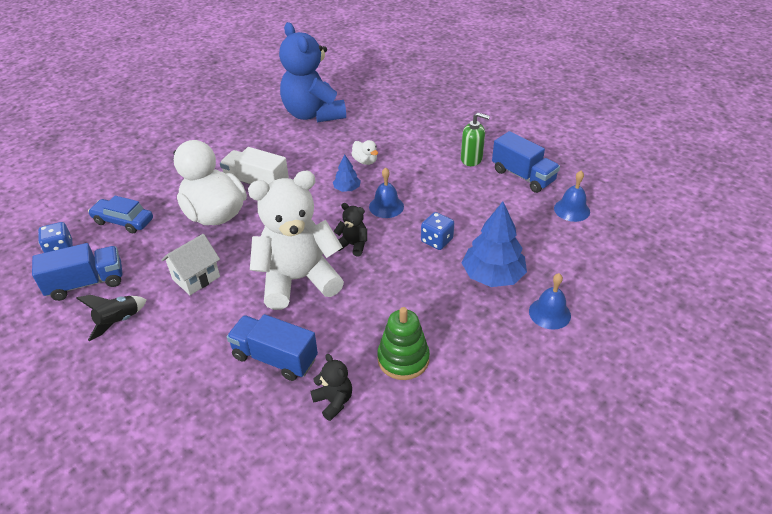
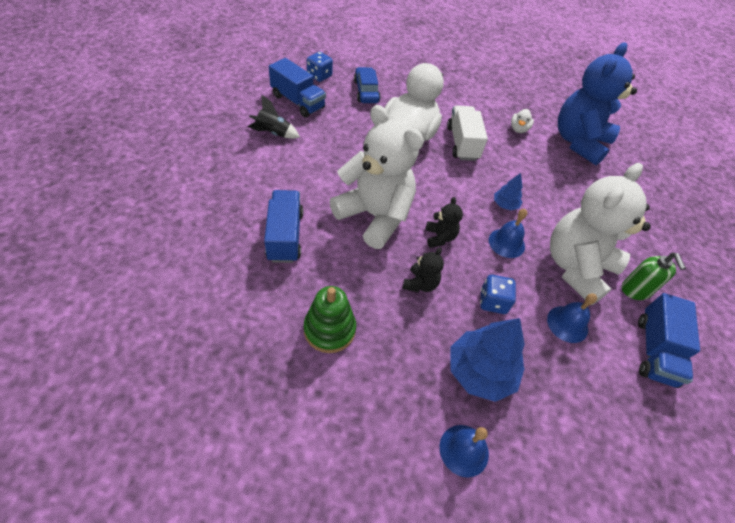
camera: 55 degrees right, 10 degrees up
white house [161,234,220,295] -> none
black teddy bear [310,354,352,421] -> black teddy bear moved to [402,247,444,293]
white duck [351,140,378,165] -> white duck moved to [511,109,534,133]
blue bell [554,171,590,222] -> blue bell moved to [547,293,597,343]
none -> white teddy bear [550,163,651,305]

